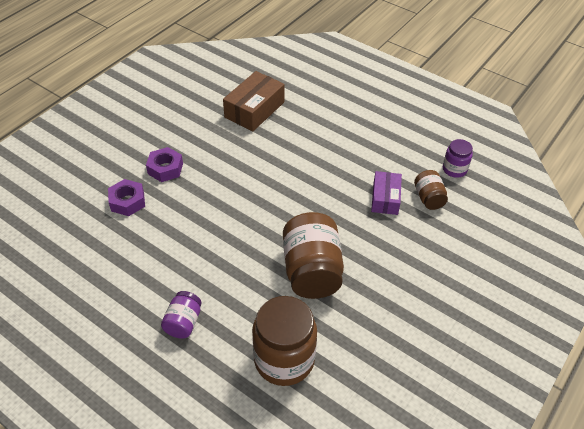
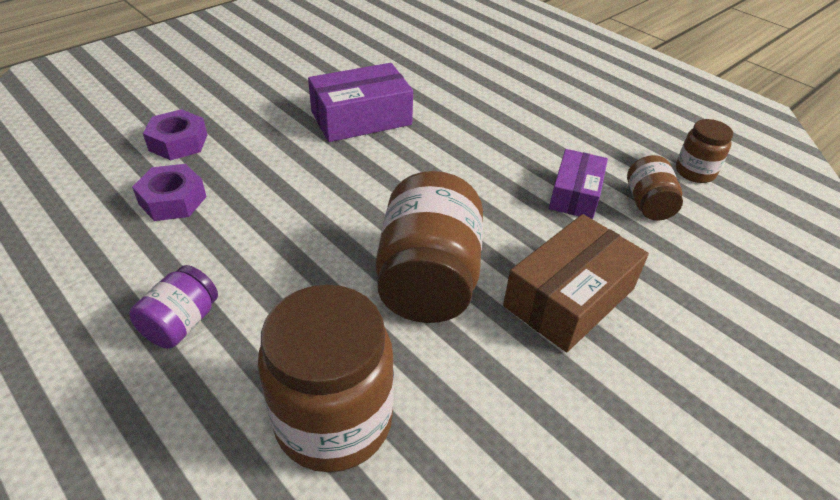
camera: 10 degrees right, 5 degrees down
purple nut [146,147,183,182] -> purple nut moved to [132,164,207,221]
brown box [223,71,285,131] -> brown box moved to [503,214,649,352]
purple jar [443,139,473,178] -> brown jar [676,119,733,183]
none -> purple box [308,63,413,142]

